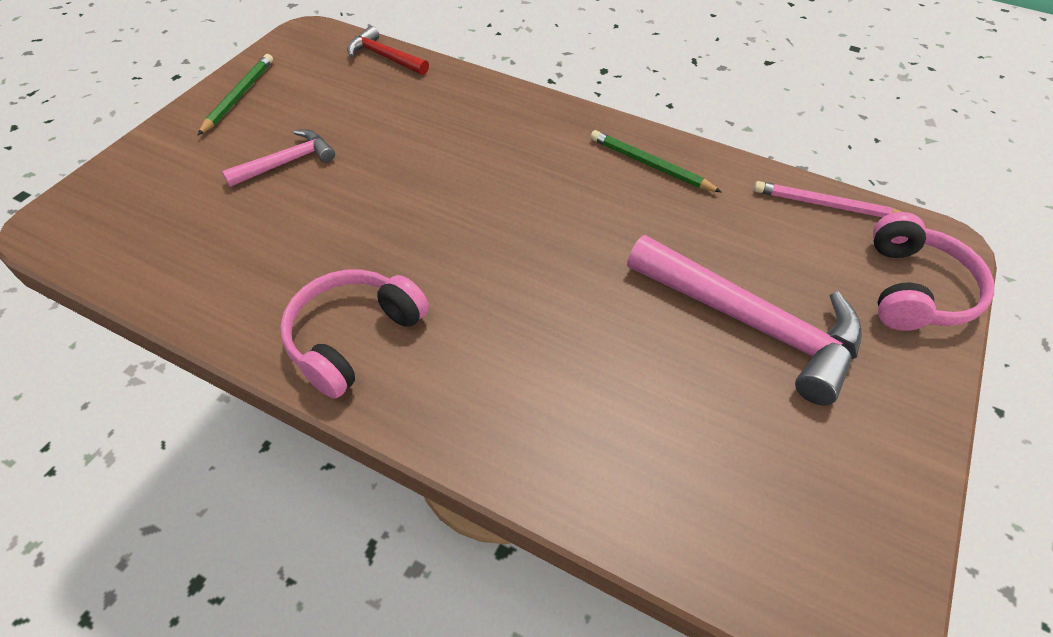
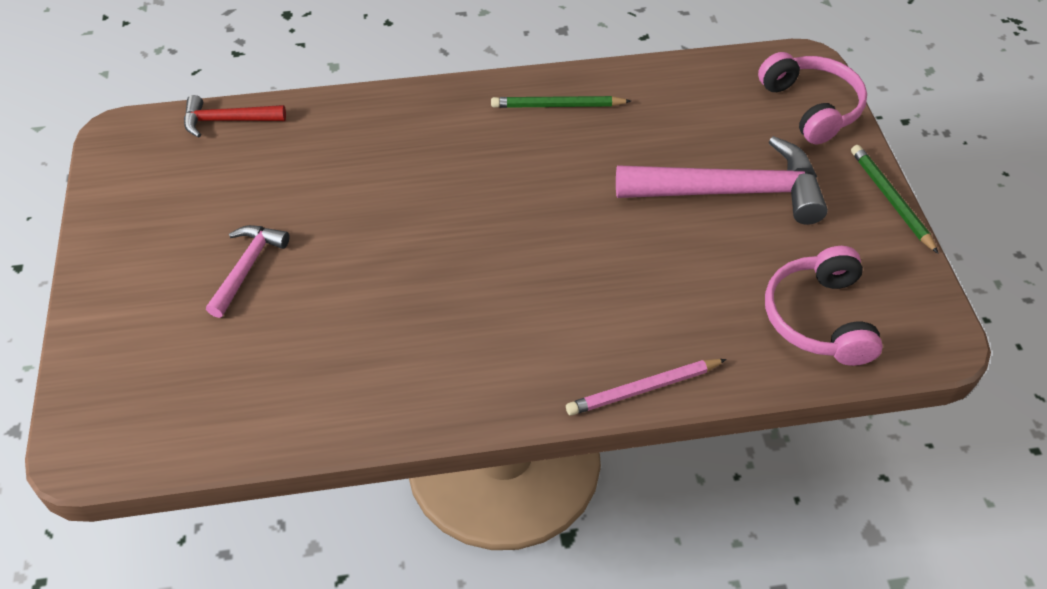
camera: 35 degrees left, 0 degrees up
green pencil [198,54,273,135] -> green pencil moved to [851,145,939,254]
pink headphones [280,270,429,399] -> pink headphones moved to [765,246,883,366]
pink pencil [754,181,902,217] -> pink pencil moved to [566,359,727,416]

